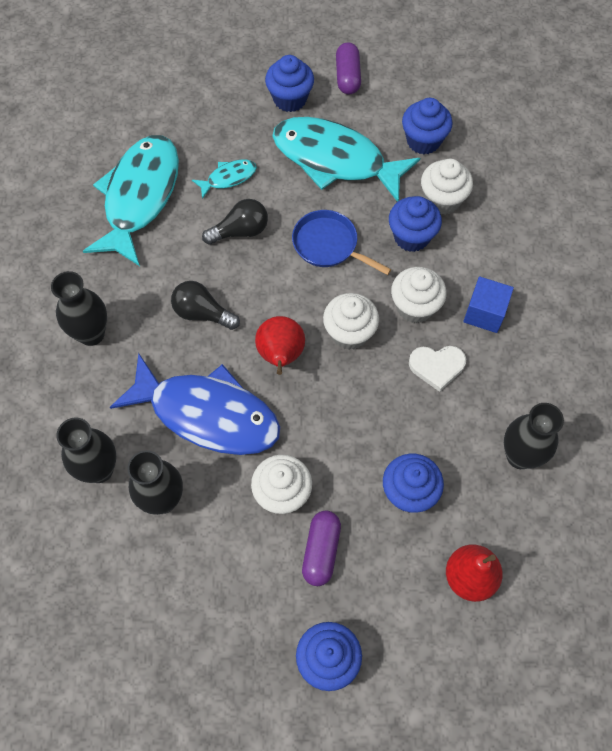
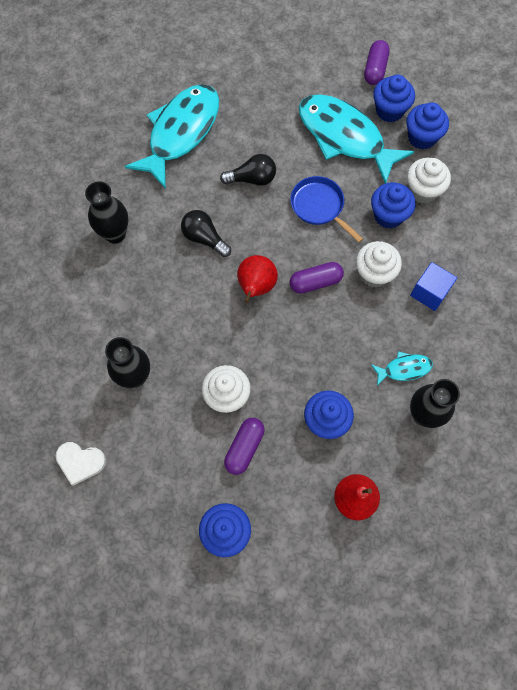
camera: 15 degrees right, 5 degrees up
black vase [56,418,117,483] -> none
blue fish [110,353,280,455] -> none
turquoise fish [192,160,257,199] -> turquoise fish moved to [371,351,433,386]
blue cupcake [265,55,314,112] -> blue cupcake moved to [373,75,415,122]
white cupcake [323,293,379,350] -> purple capsule [290,262,344,294]
white heart [409,346,466,392] -> white heart moved to [56,442,106,486]

